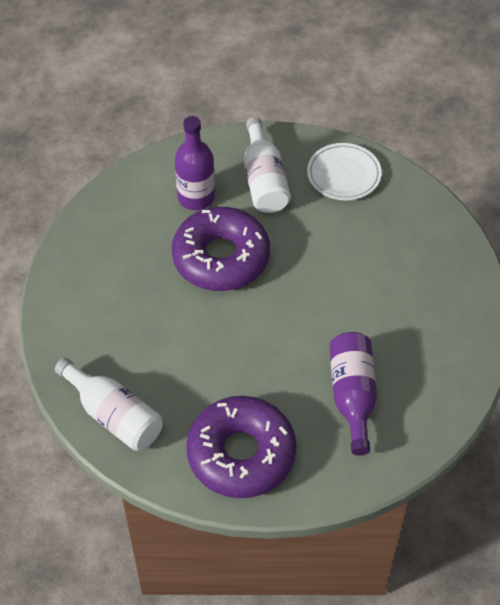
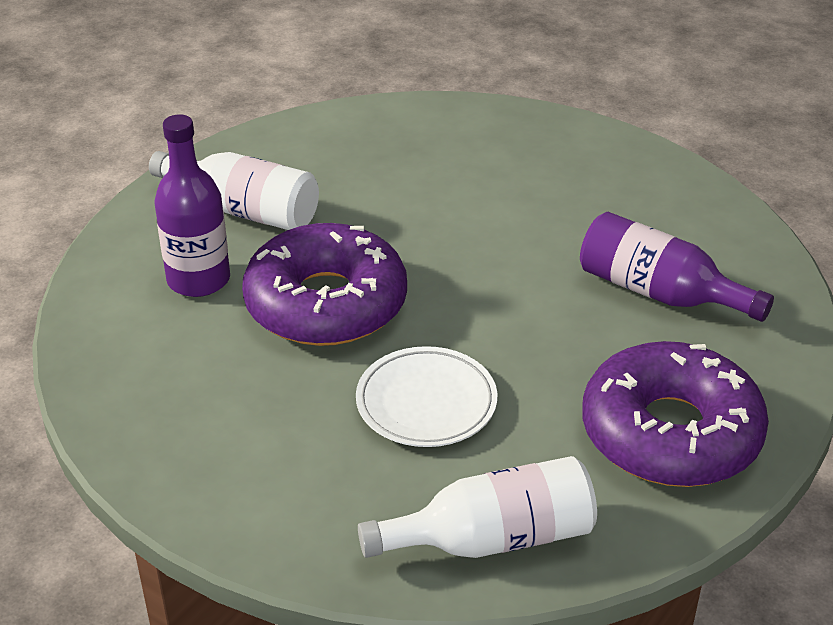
camera: 55 degrees left, 15 degrees down
white plate [307,143,381,200] -> white plate moved to [356,346,497,447]

